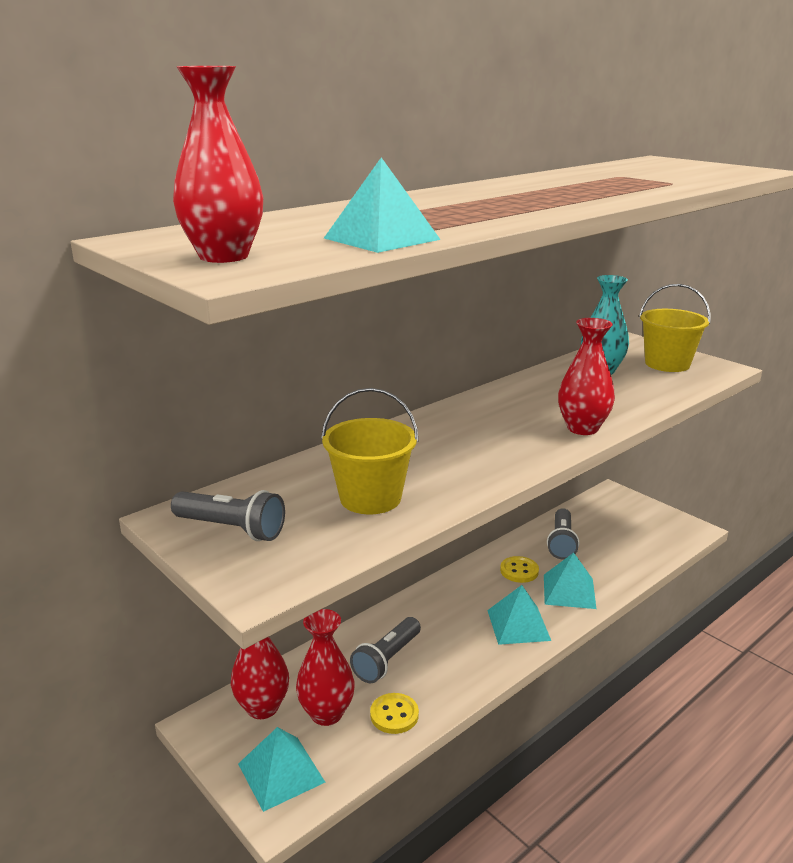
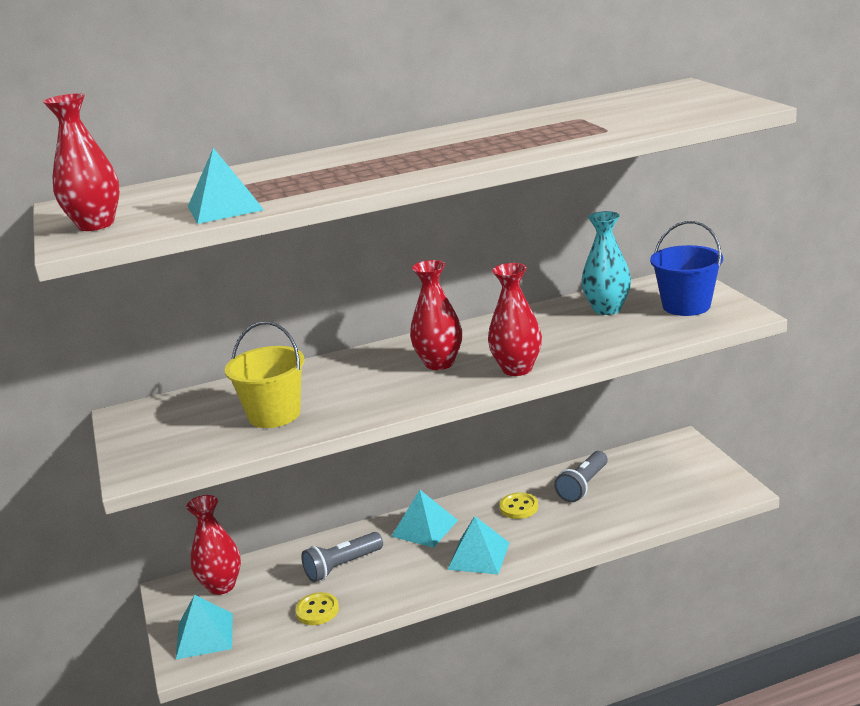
camera: 25 degrees right, 0 degrees up
grey flashlight [171,490,285,541] -> none
red vase [296,609,355,726] -> red vase moved to [410,260,462,370]
turquoise pyramid [544,553,596,609] -> turquoise pyramid moved to [391,490,458,548]
yellow bucket [639,284,711,372] -> blue bucket [650,221,723,316]

